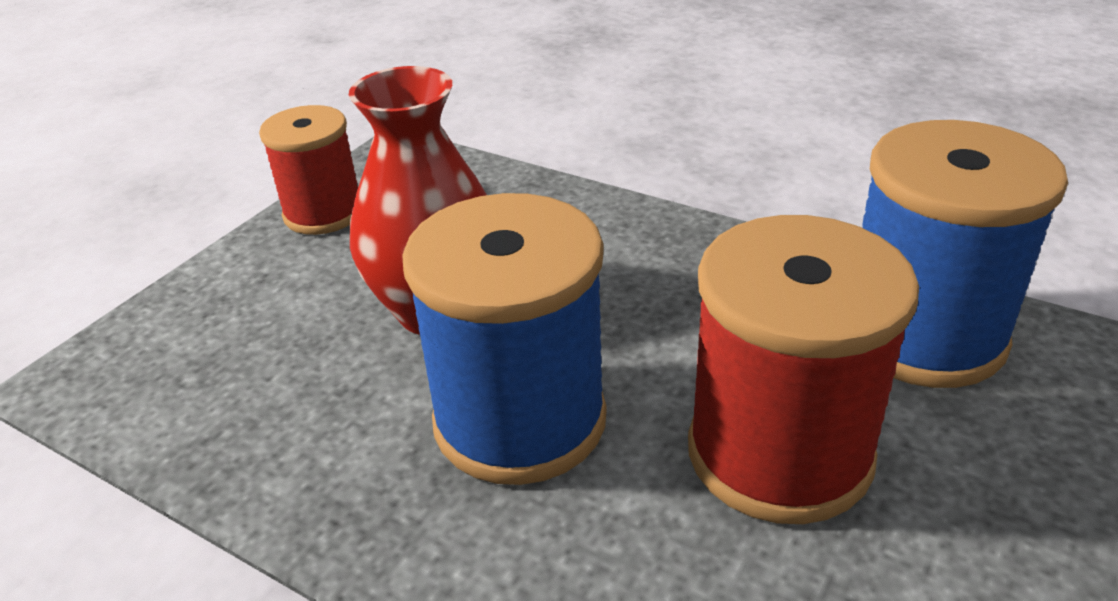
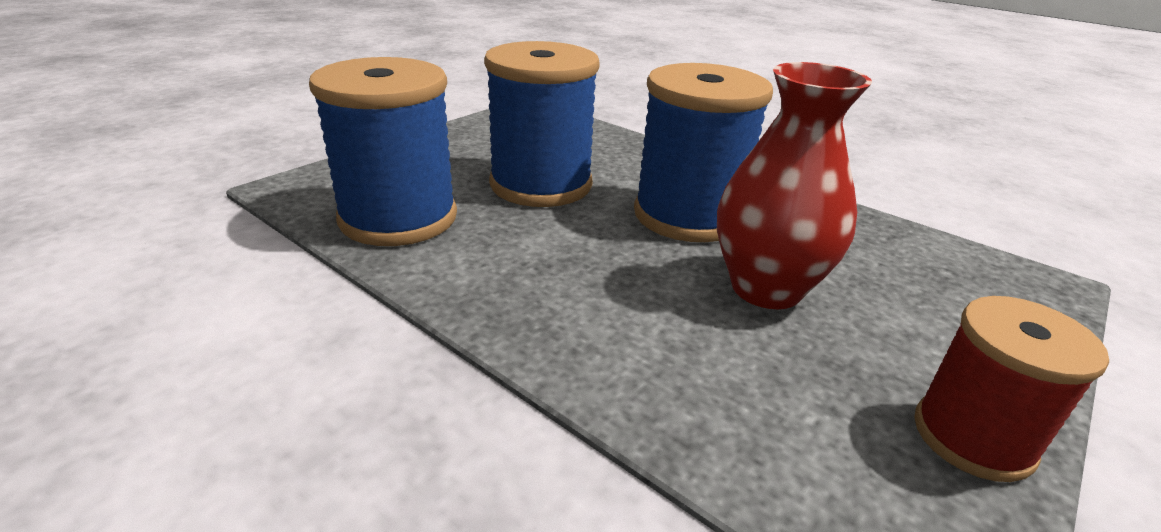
camera: 175 degrees left, 5 degrees down
red spool [688,215,919,524] -> blue spool [484,41,600,207]

